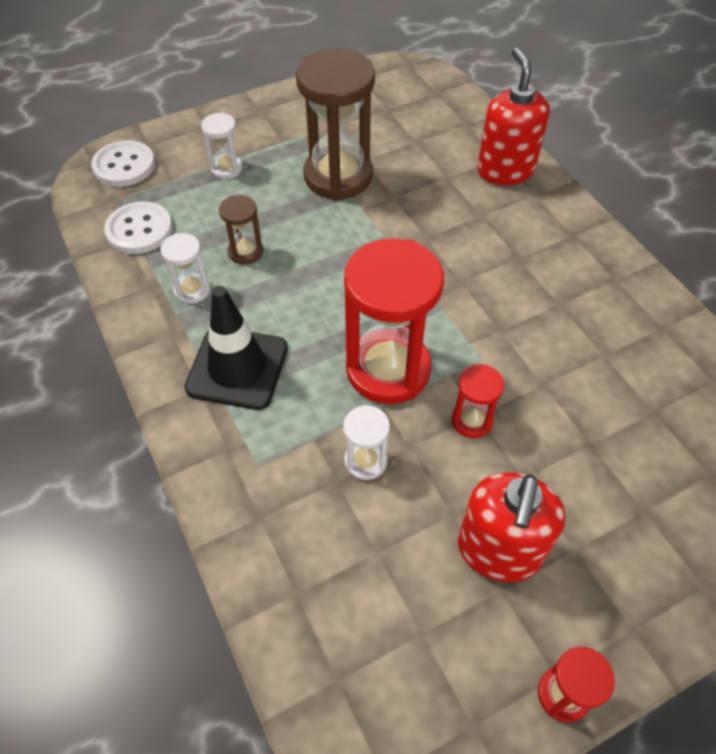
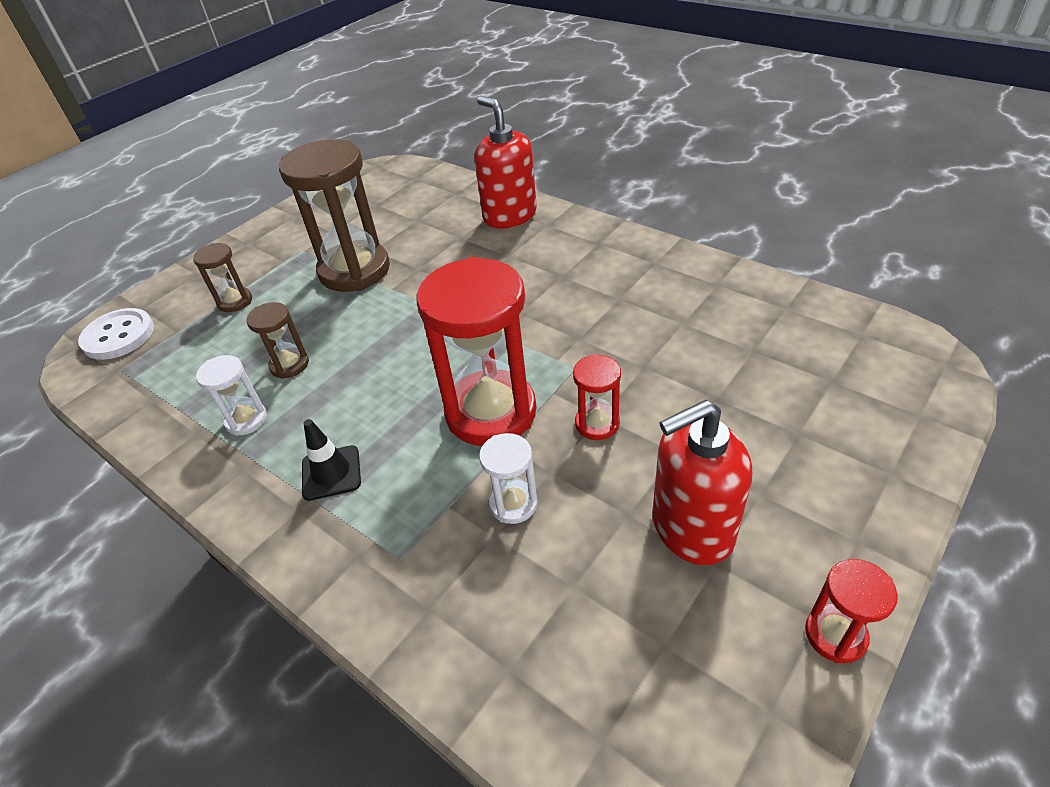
camera: 20 degrees left, 10 degrees down
white button [104,201,173,254] -> none
black traffic cone [184,286,288,410] -> black traffic cone [302,419,361,501], size x0.57
white hourglass [201,112,243,179] -> brown hourglass [193,243,252,312]
red soap dispenser [458,472,565,582] -> red soap dispenser turned 75 degrees clockwise [652,400,752,565]

